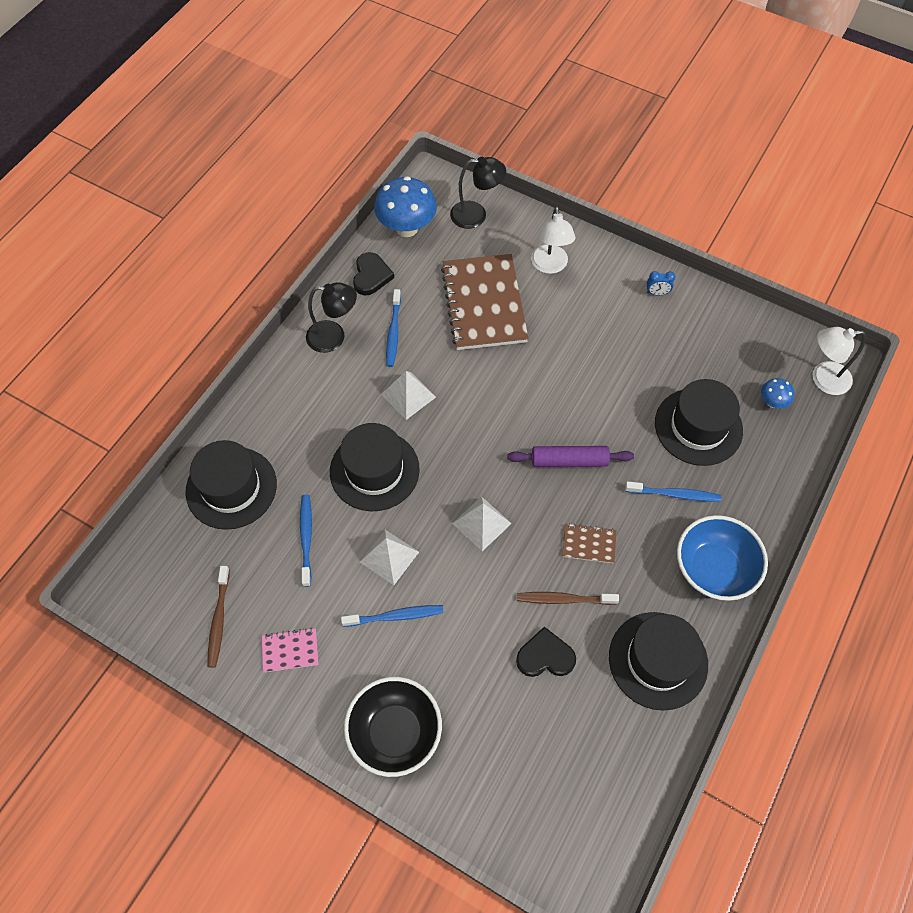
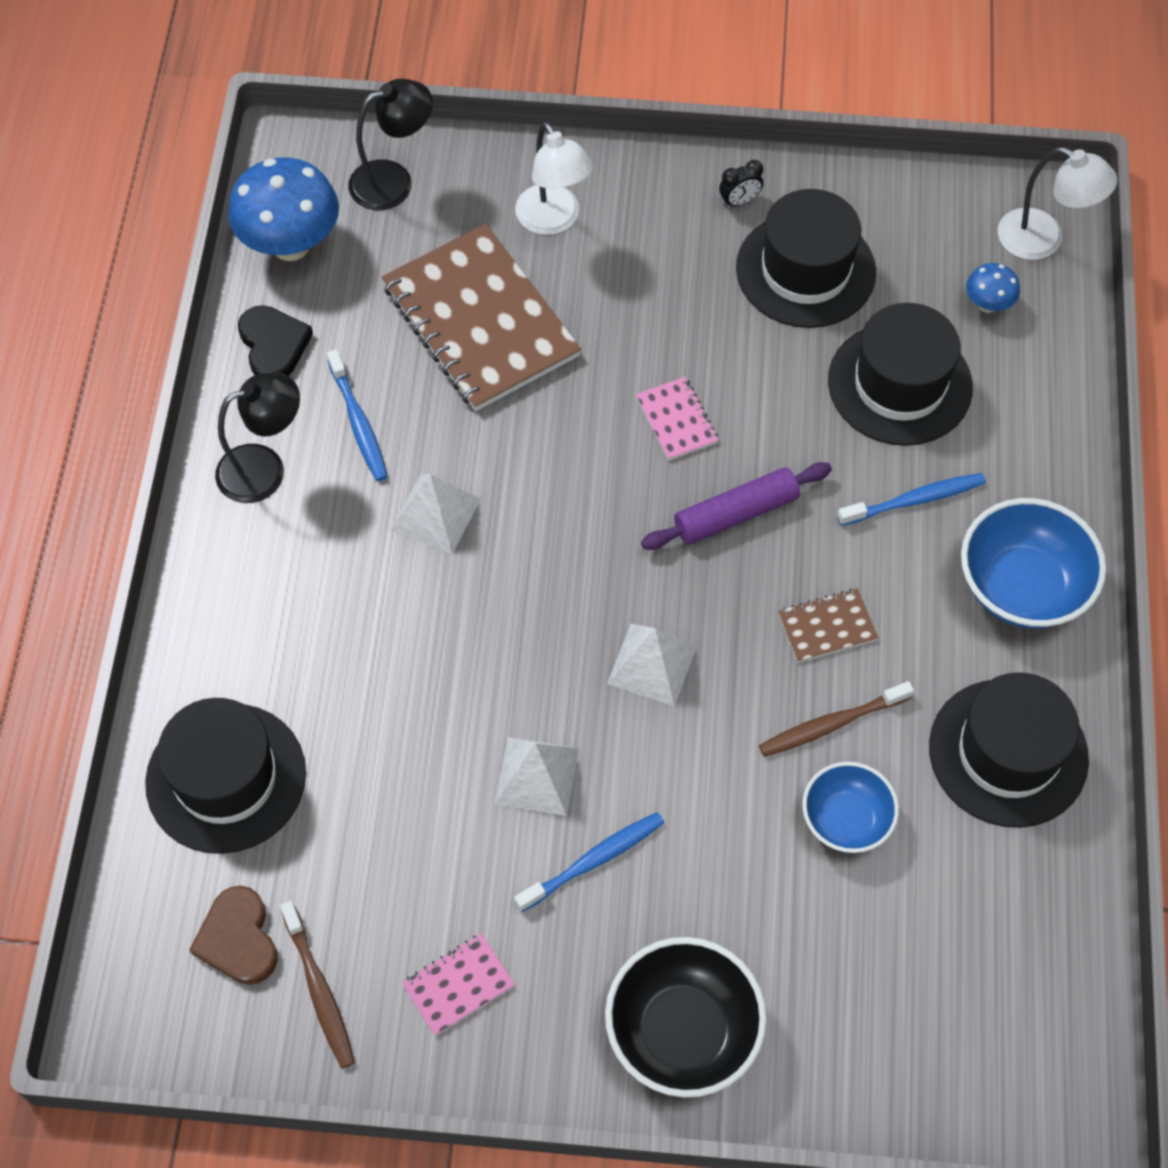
camera: 25 degrees left, 0 degrees up
blue toothbrush [300,494,312,587] -> none
black hat [330,423,420,511] -> black hat moved to [736,189,876,328]
black heart [516,627,576,677] -> blue bowl [802,762,899,853]
blue clock [647,271,676,295] -> black clock [719,160,763,207]
white lamp [813,327,866,395] -> white lamp turned 120 degrees counterclockwise [998,147,1117,260]
none -> brown heart [190,886,278,985]
none -> pink notebook [636,377,718,460]

